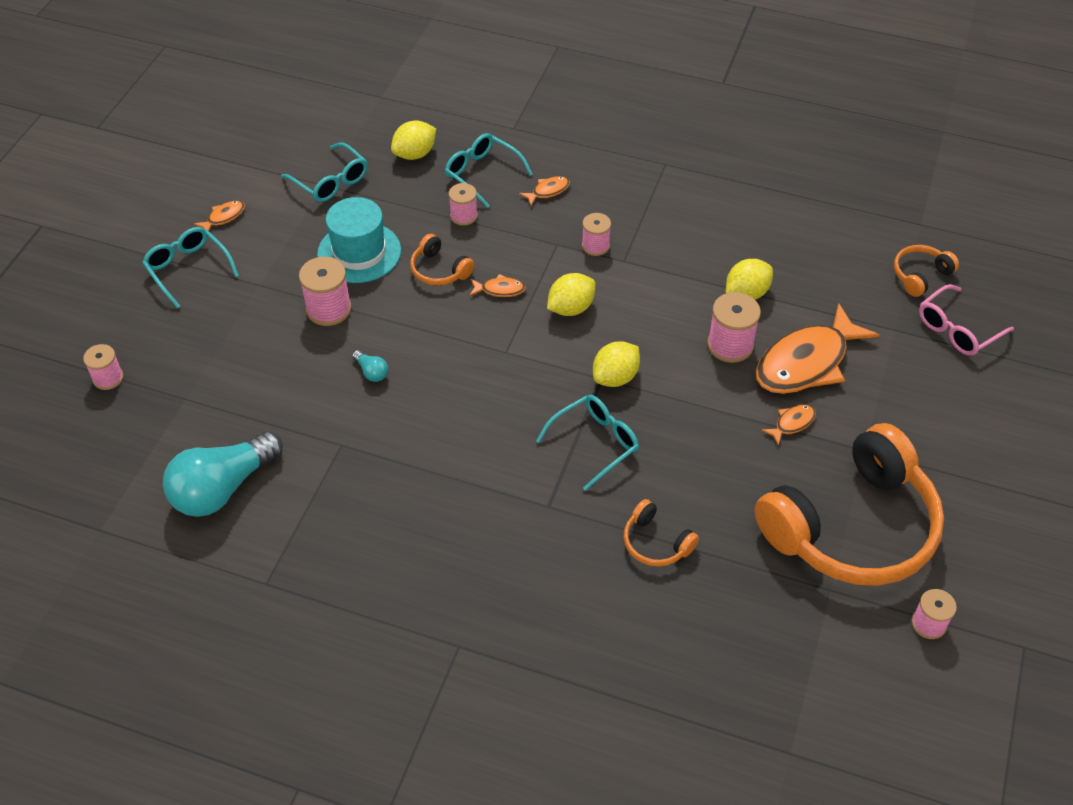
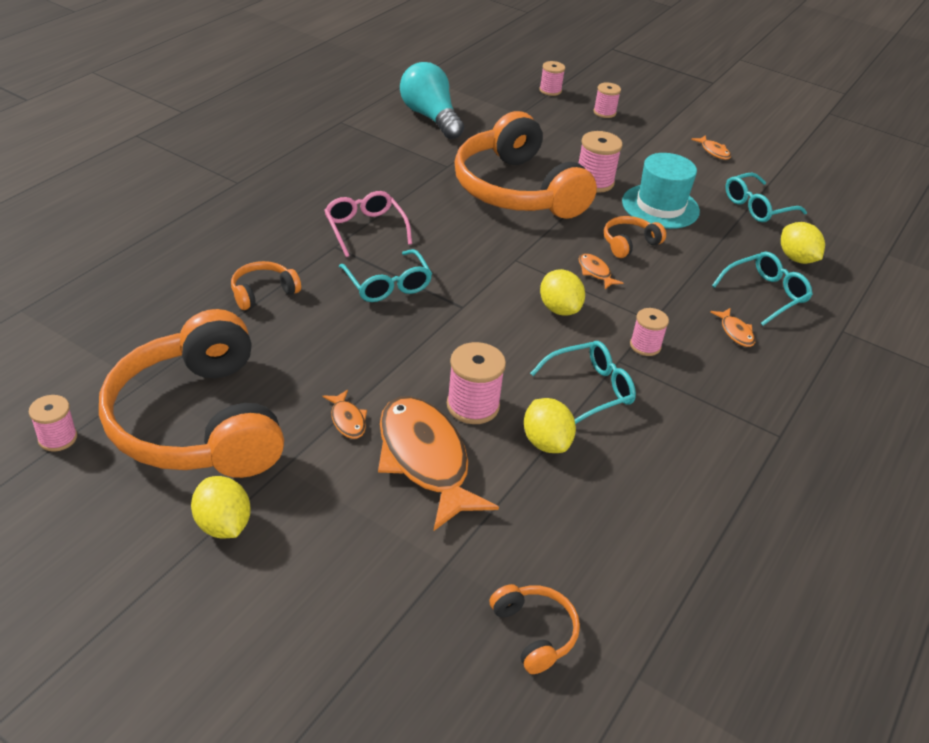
camera: 100 degrees right, 10 degrees down
turquoise glasses [142,227,239,309] -> turquoise glasses moved to [530,341,636,424]
turquoise light bulb [352,350,388,382] -> orange headphones [454,111,597,219]
pink spool [449,183,478,226] -> pink spool moved to [593,82,621,118]
orange fish [470,274,526,297] -> orange fish turned 135 degrees clockwise [579,253,623,289]
yellow lemon [593,341,640,387] -> yellow lemon moved to [191,476,251,539]
pink glasses [919,284,1014,356] -> pink glasses moved to [324,191,412,257]

